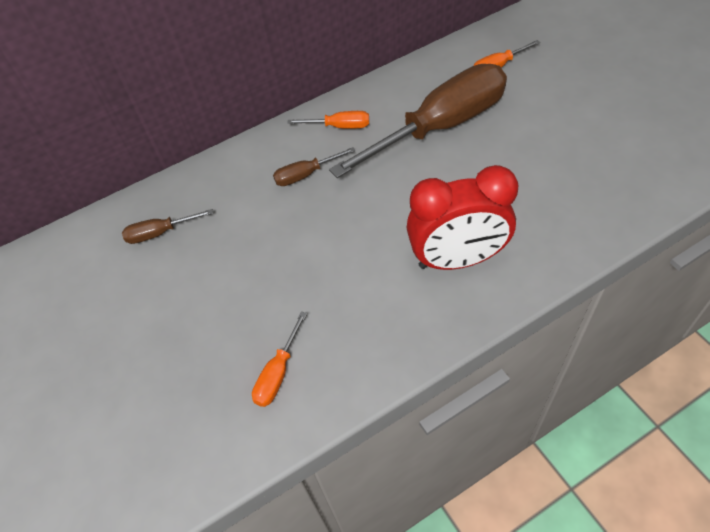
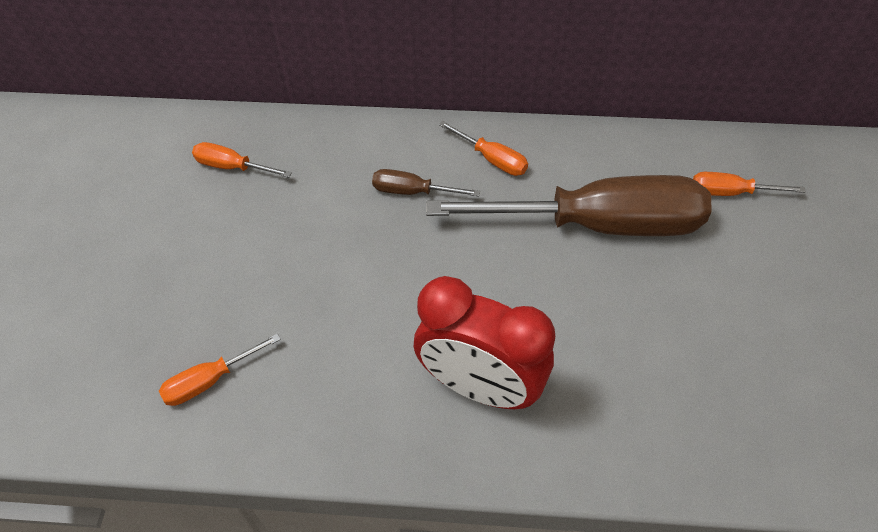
camera: 30 degrees right, 0 degrees up
brown screwdriver [122,209,213,244] -> orange screwdriver [192,142,292,177]

